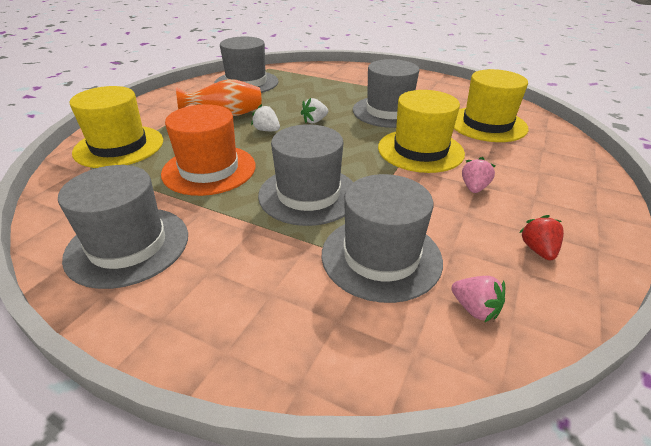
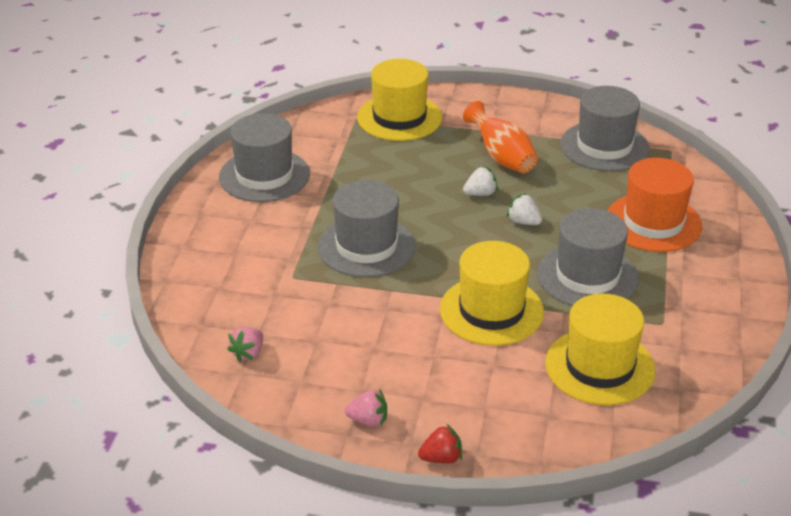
camera: 75 degrees right, 0 degrees up
orange hat [161,104,256,196] -> orange hat moved to [608,158,702,252]
white strawberry [251,104,280,131] -> white strawberry turned 45 degrees clockwise [463,166,498,196]
grey hat [322,174,443,303] -> none
pink strawberry [462,157,496,193] -> pink strawberry moved to [345,389,387,426]
red strawberry [519,215,564,260] -> red strawberry moved to [418,424,462,464]

